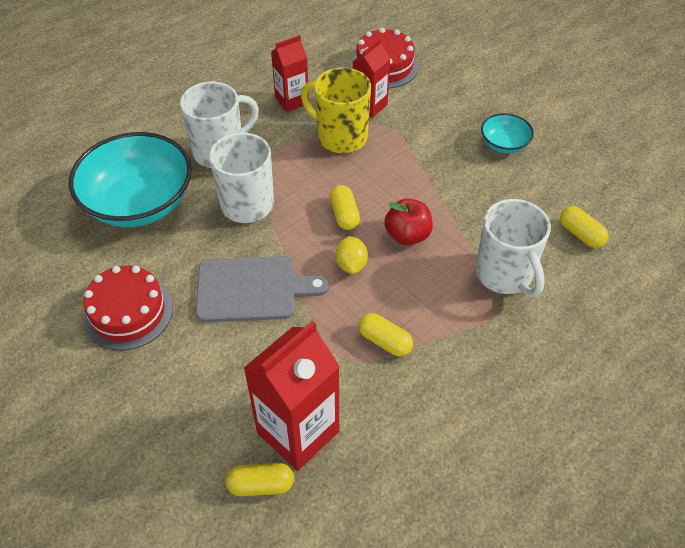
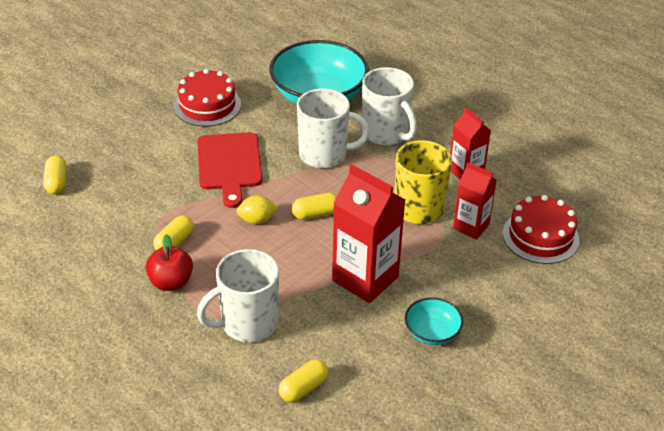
camera: 85 degrees right, 10 degrees down
grey cutting board [196,256,329,322] -> red cutting board [197,132,262,208]
red carton [244,321,340,471] -> red carton moved to [332,164,405,303]
red apple [384,199,433,245] -> red apple moved to [146,234,193,291]

